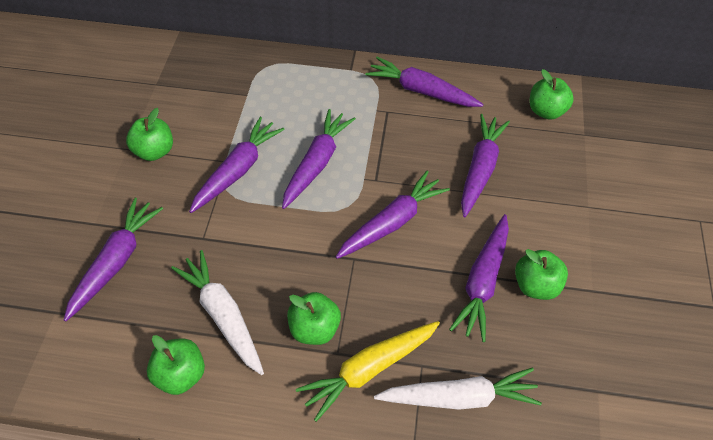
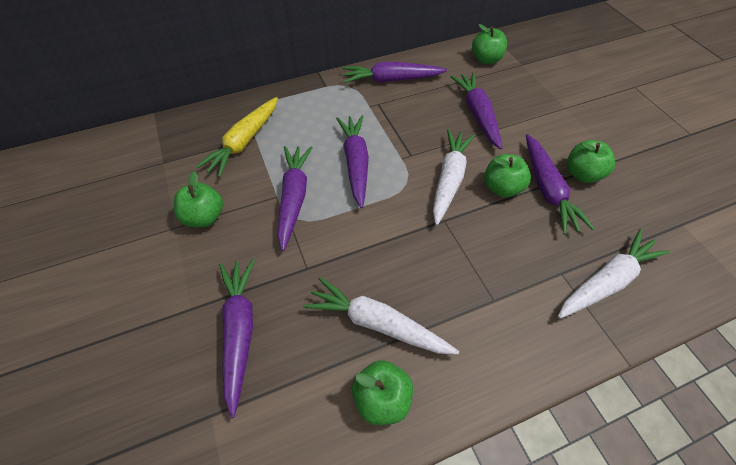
camera: 30 degrees left, 0 degrees up
green apple [287,292,341,345] -> green apple moved to [484,154,531,197]
yellow carrot [296,321,440,422] -> yellow carrot moved to [196,97,278,177]
purple carrot [336,171,450,259] -> white carrot [433,129,475,225]

